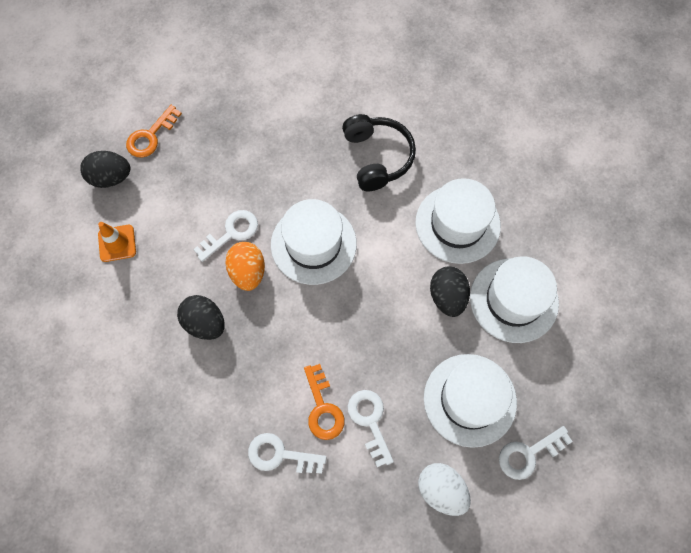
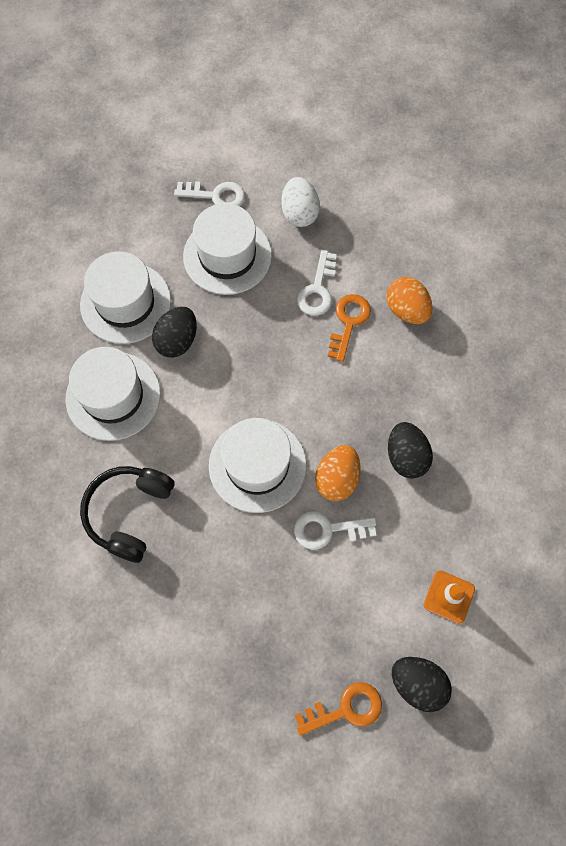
camera: 145 degrees left, 0 degrees up
white key [248,433,327,474] -> orange egg [386,277,433,324]

